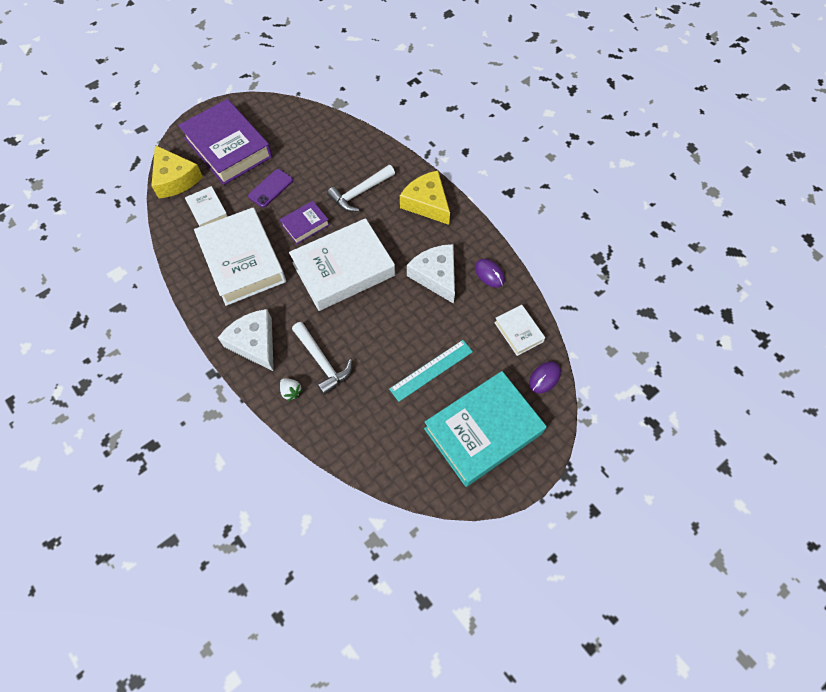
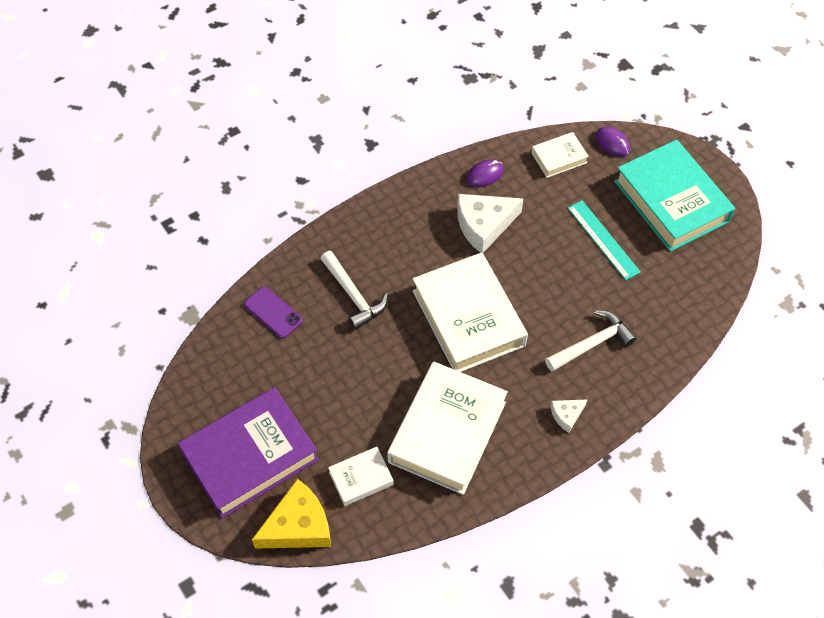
camera: 85 degrees left, 5 degrees down
white book [194,208,286,306] -> white book turned 45 degrees counterclockwise [387,362,508,495]
white cheese [218,309,274,372] -> white cheese [550,399,588,433], size x0.50
purple phone [248,169,293,207] -> purple phone moved to [244,287,303,338]
purple book [280,201,329,244] -> none
white strawberry [280,378,302,401] -> none
yellow cheese [400,171,450,225] -> none

